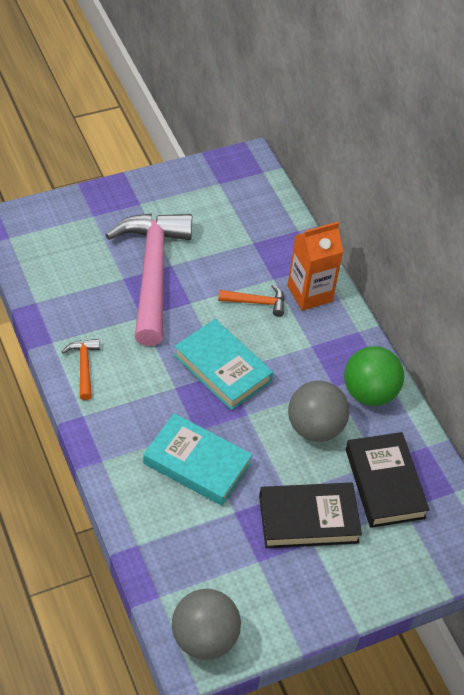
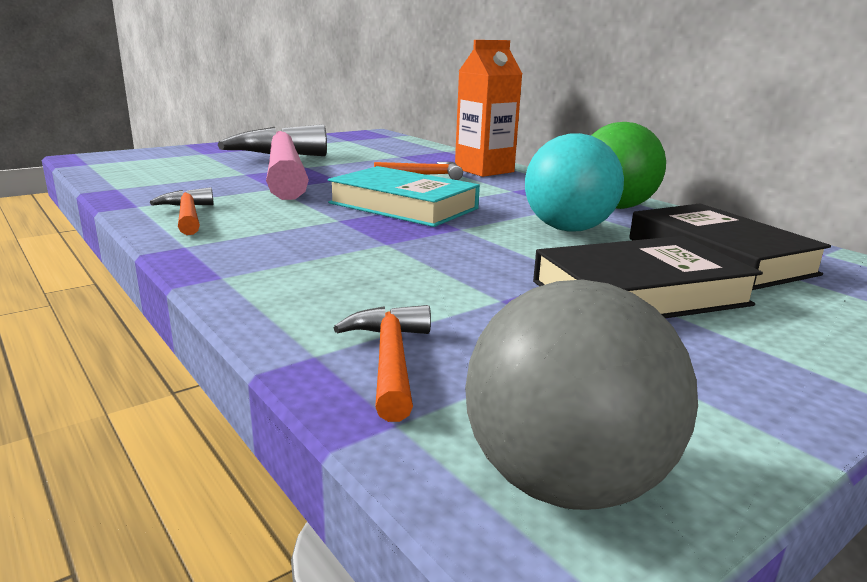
camera: 10 degrees left, 30 degrees down
turquoise book [143,413,252,506] -> none
grey ball [288,380,349,442] -> turquoise ball [525,133,624,232]
none -> orange hammer [334,305,431,422]

